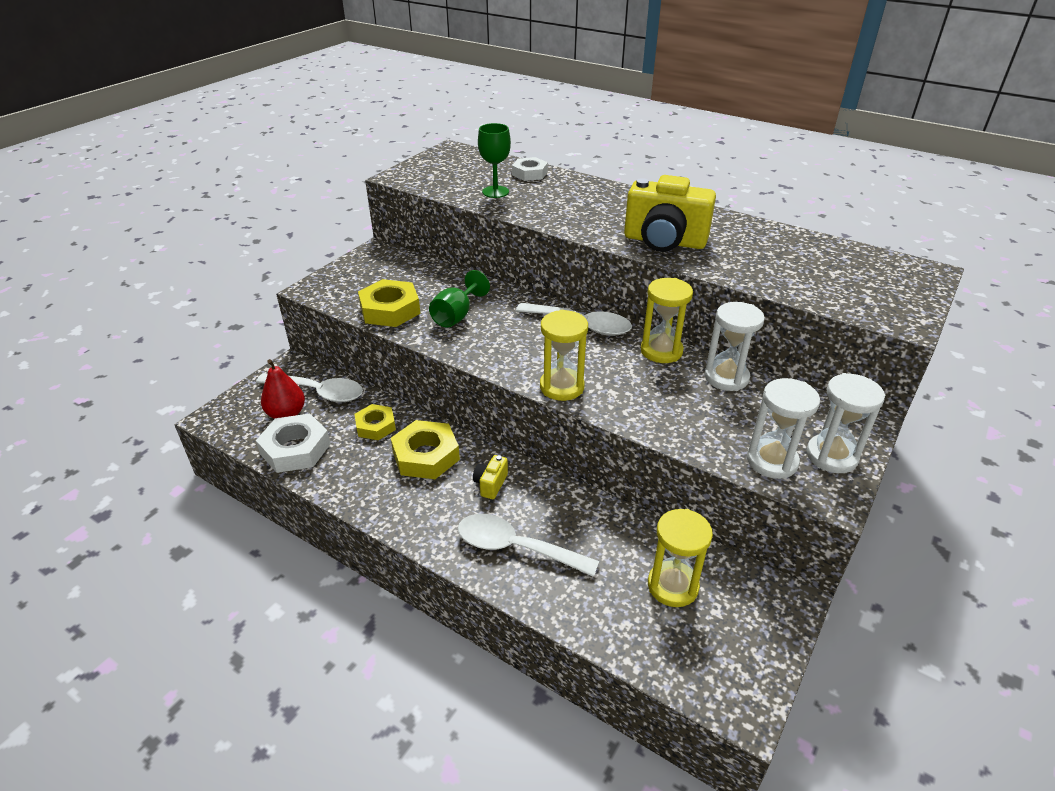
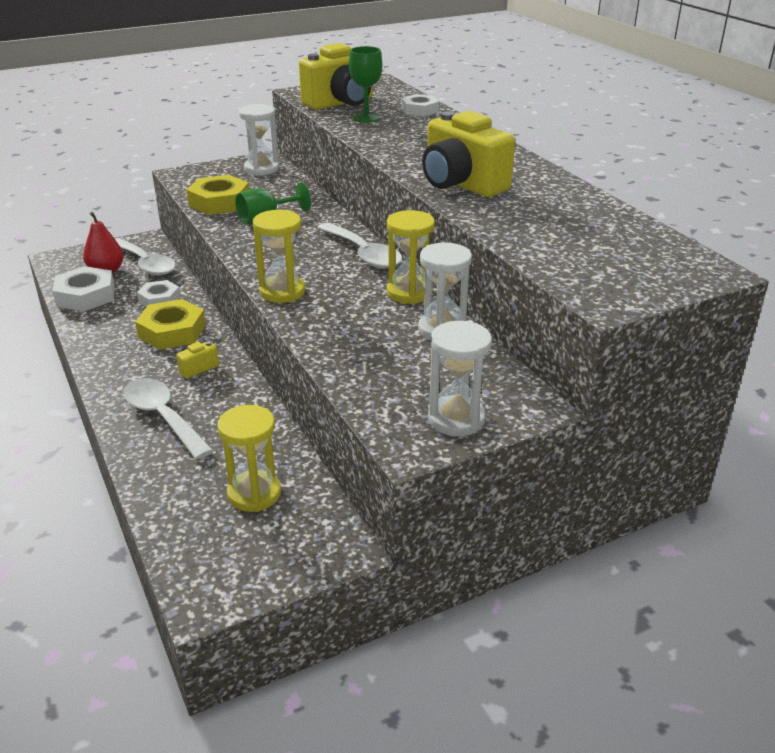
camera: 30 degrees right, 5 degrees down
yellow nut [355,404,396,440] -> white nut [137,280,180,307]
white hourglass [747,378,820,479] -> white hourglass moved to [239,104,279,176]
none -> yellow camera [299,43,373,110]

